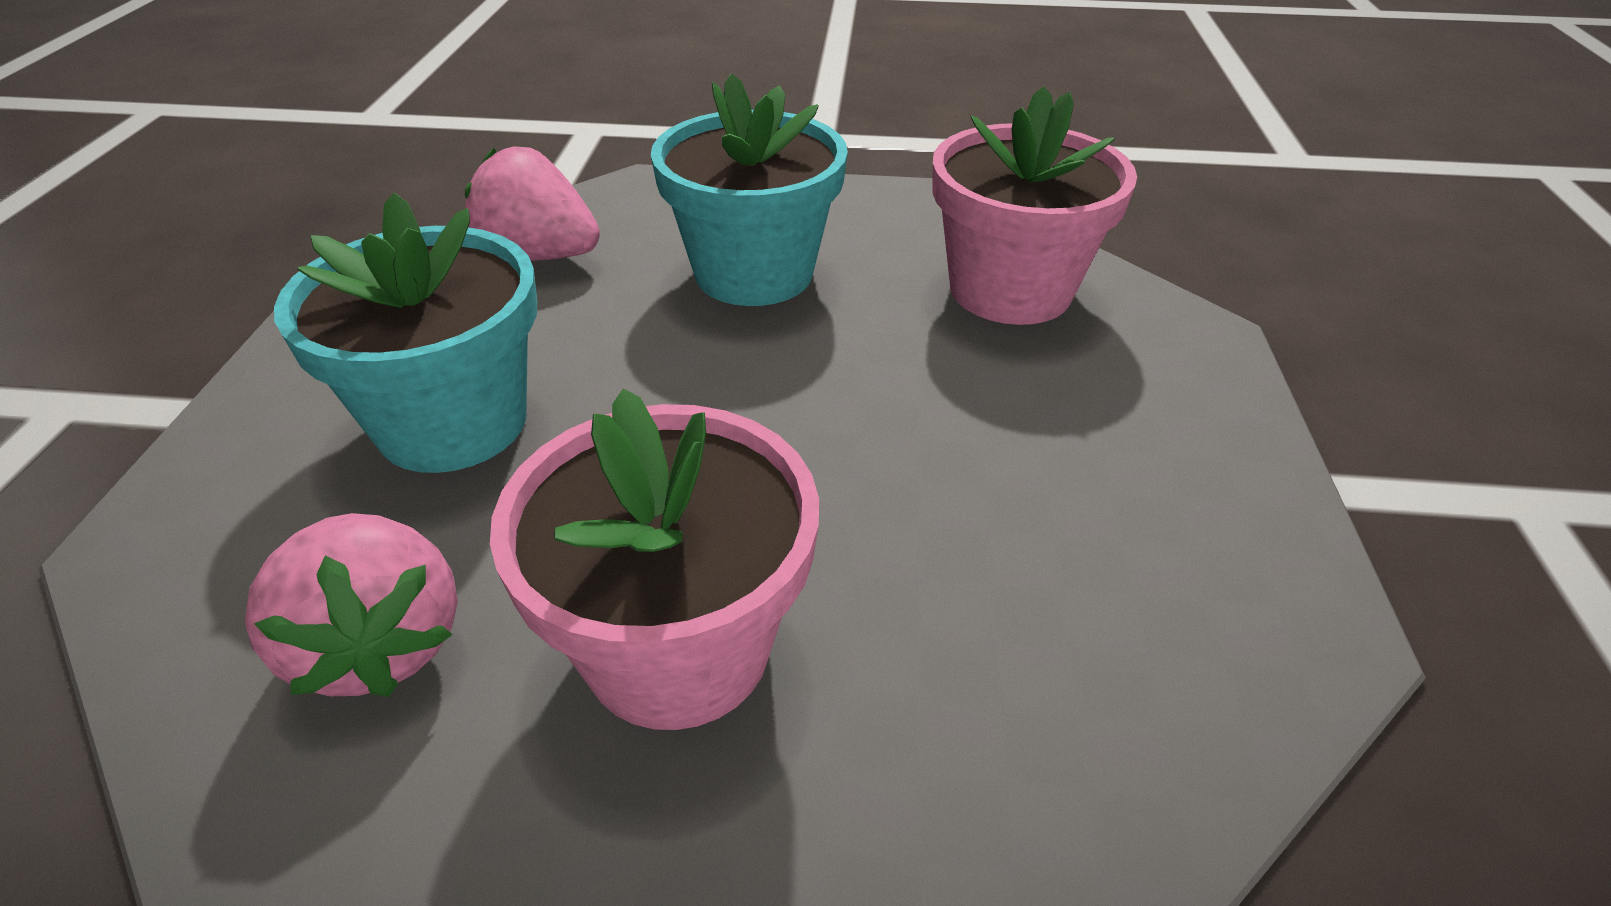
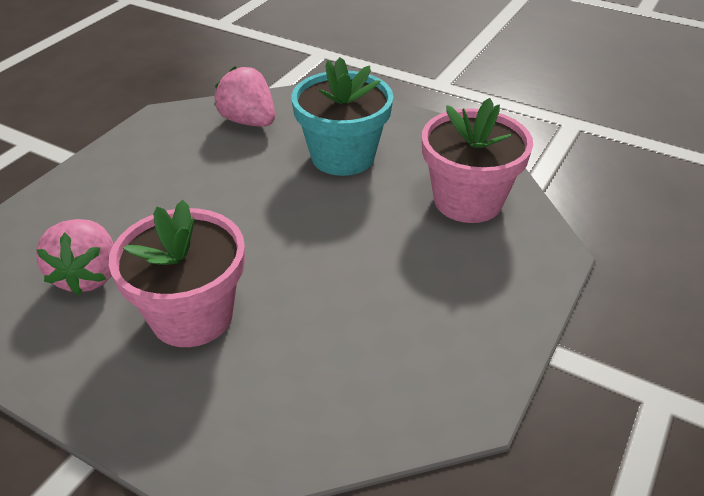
camera: 25 degrees right, 0 degrees up
turquoise flower pot [274,193,537,473] -> none

